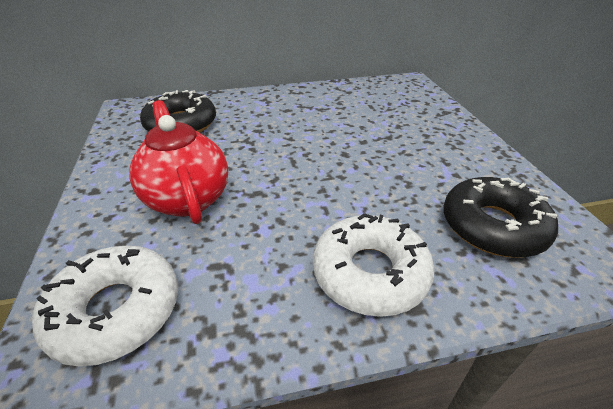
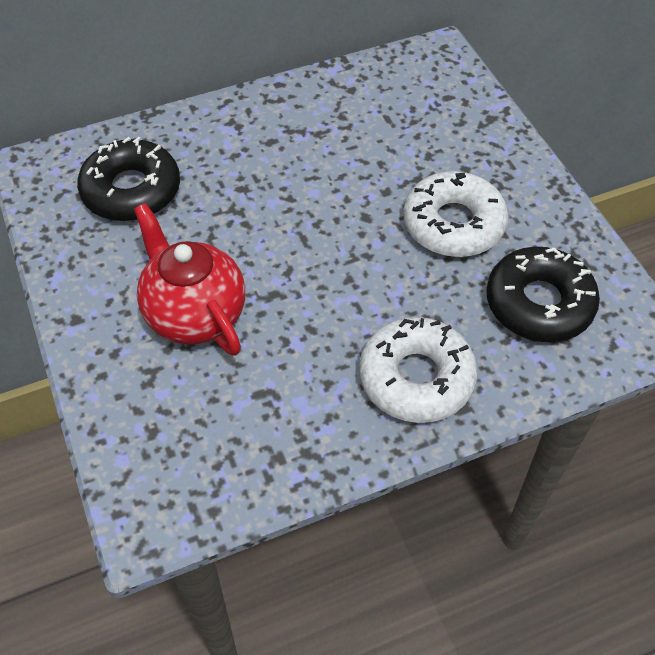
camera: 10 degrees left, 15 degrees up
white donut [32,245,178,367] -> white donut moved to [403,171,508,257]

